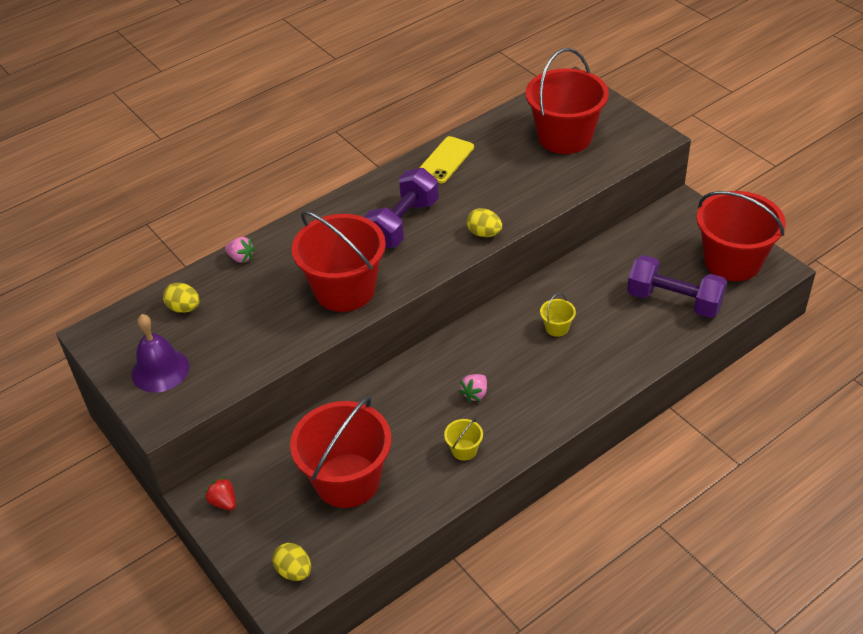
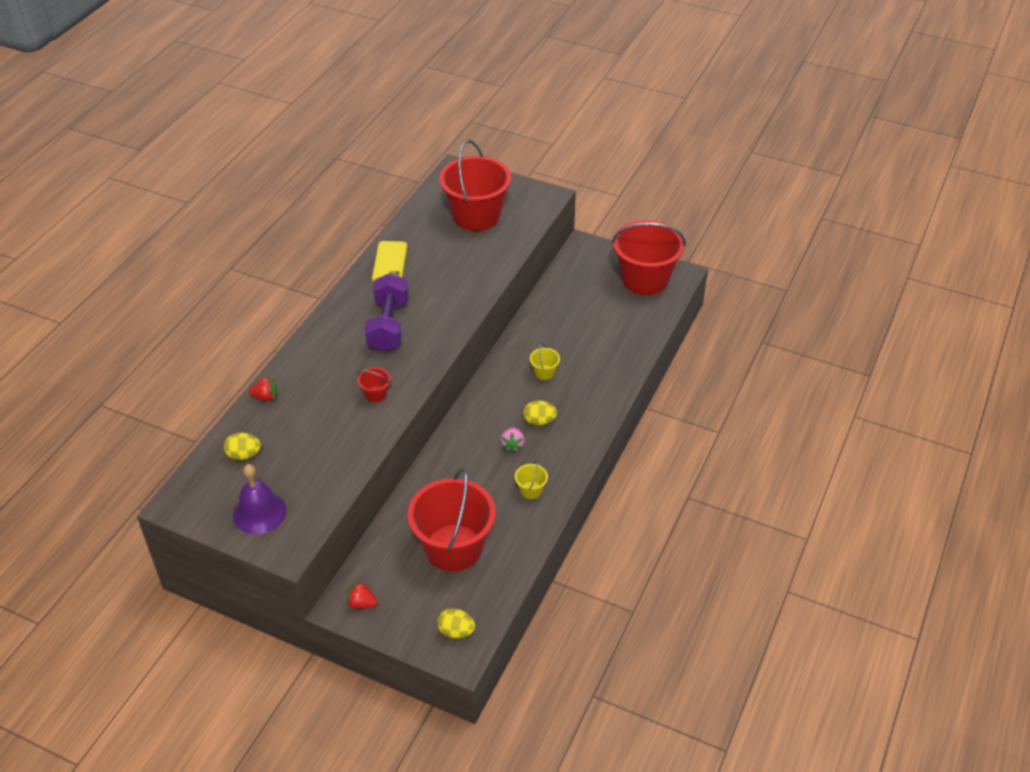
camera: 30 degrees left, 0 degrees up
pink strawberry [225,237,255,263] -> red strawberry [249,377,278,401]
red bucket [292,211,386,312] -> red bucket [358,367,391,402], size x0.40
yellow egg [467,208,502,237] -> yellow egg moved to [523,400,557,426]
purple dumbbell [627,255,727,318] -> none

